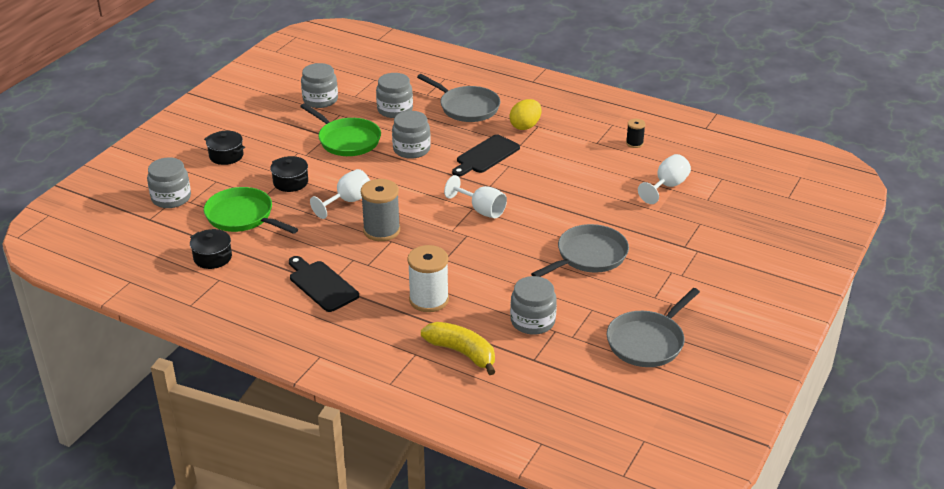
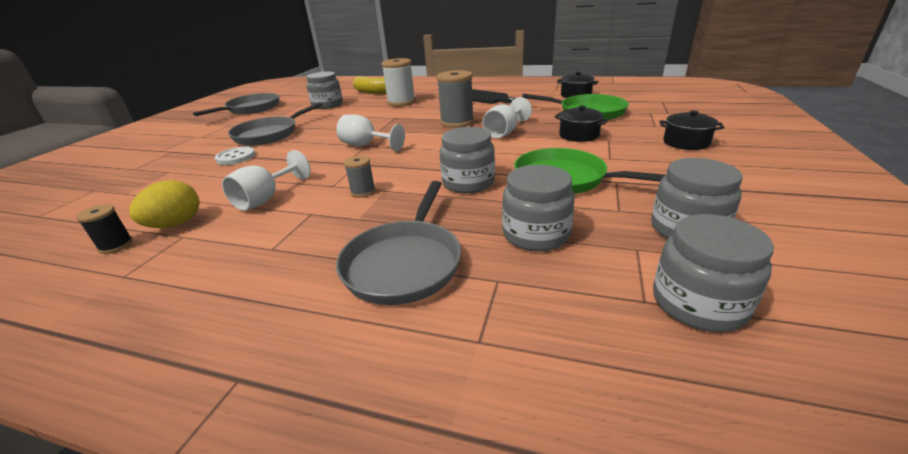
camera: 170 degrees right, 5 degrees down
grey jar [147,157,191,208] -> grey jar moved to [653,214,774,332]
grey pan [417,74,501,122] -> grey pan turned 105 degrees counterclockwise [336,181,461,305]
black cutting board [452,134,520,177] -> grey spool [344,155,376,197]
yellow egg [509,99,542,130] -> yellow egg moved to [129,180,199,228]
white goblet [638,154,691,204] -> white goblet moved to [222,150,311,211]
none -> white button [215,147,255,165]

